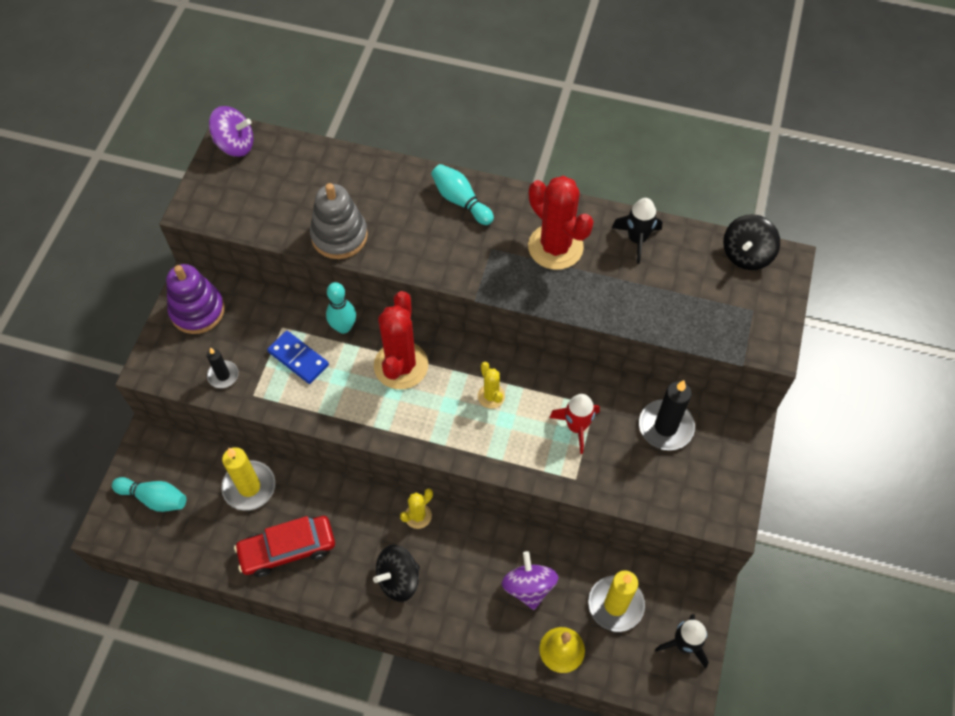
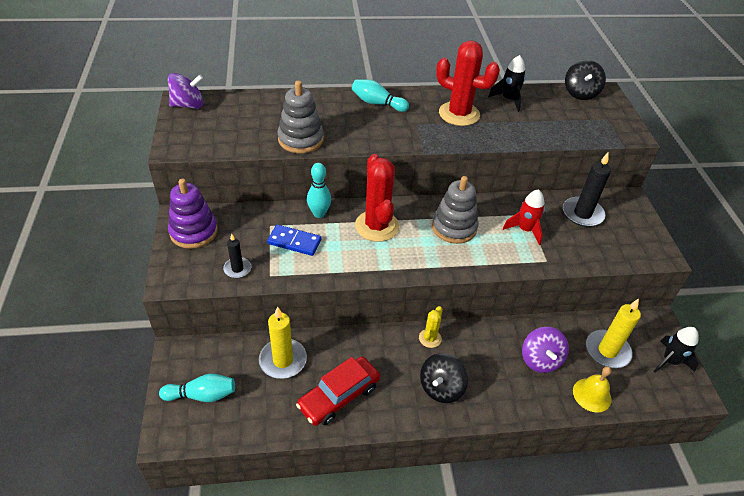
camera: 25 degrees left, 15 degrees down
yellow cactus [478,362,505,408] -> grey stacking toy [432,176,479,244]
purple spinning top [502,551,558,610] -> purple spinning top turned 150 degrees counterclockwise [522,327,569,373]

